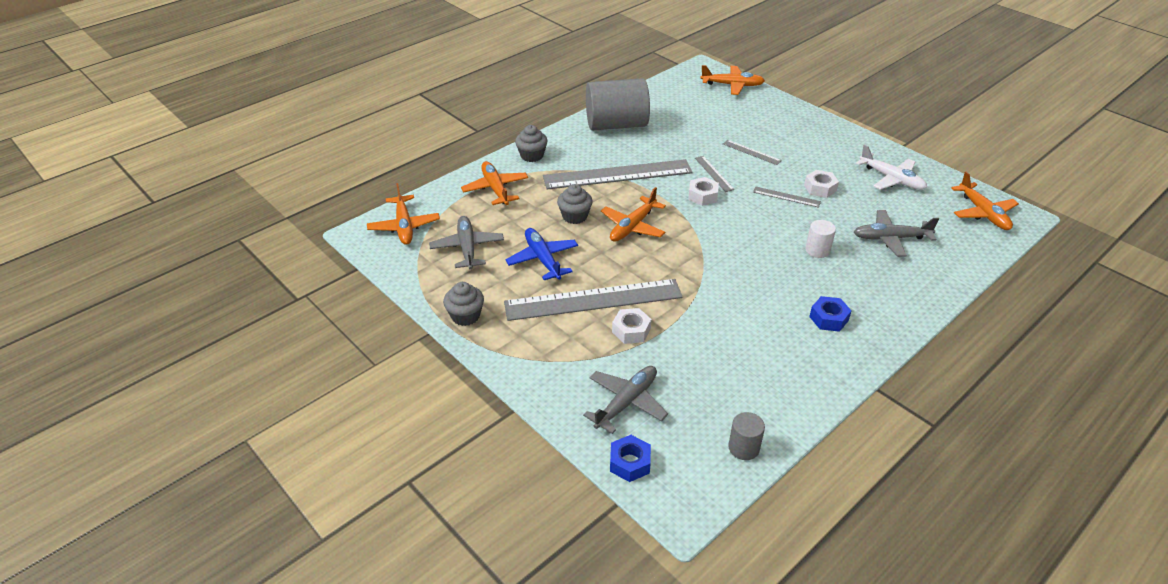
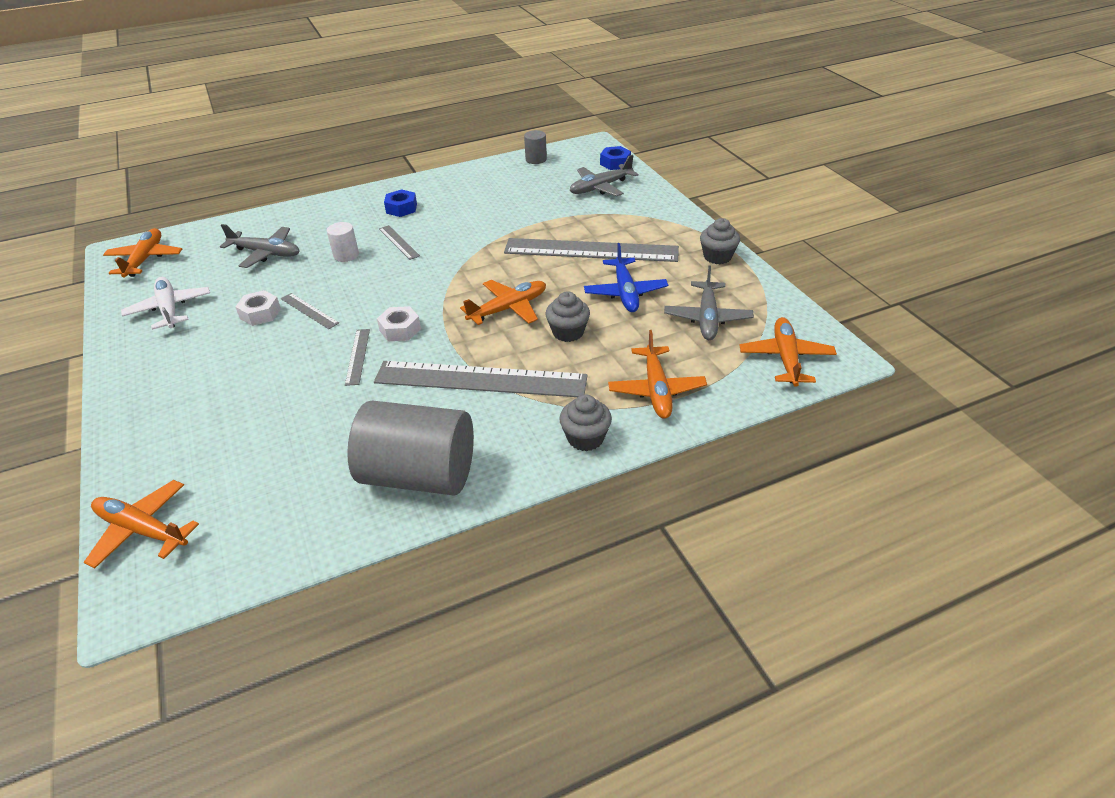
camera: 160 degrees left, 0 degrees up
white nut [612,308,651,344] -> none
grey ruler [723,140,782,165] -> grey ruler moved to [379,225,420,260]

